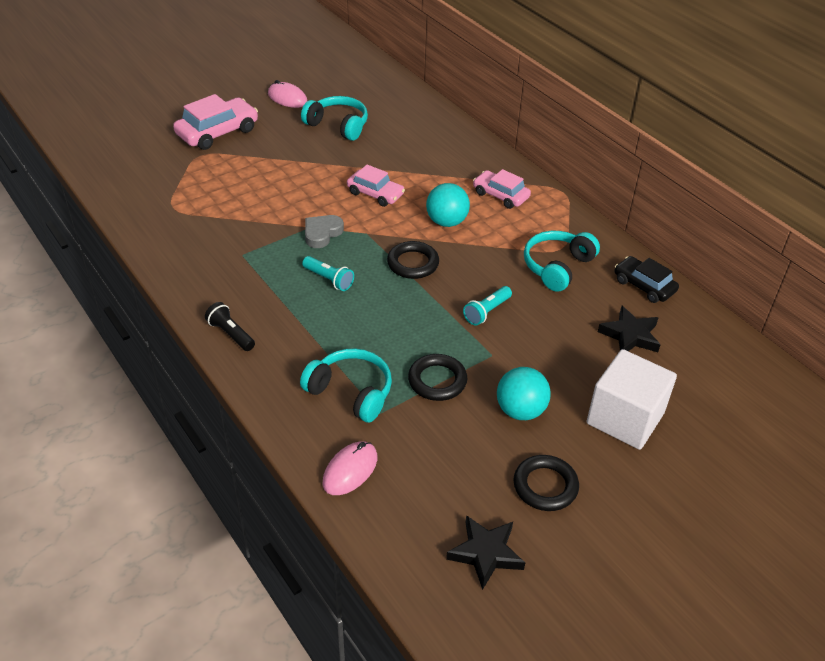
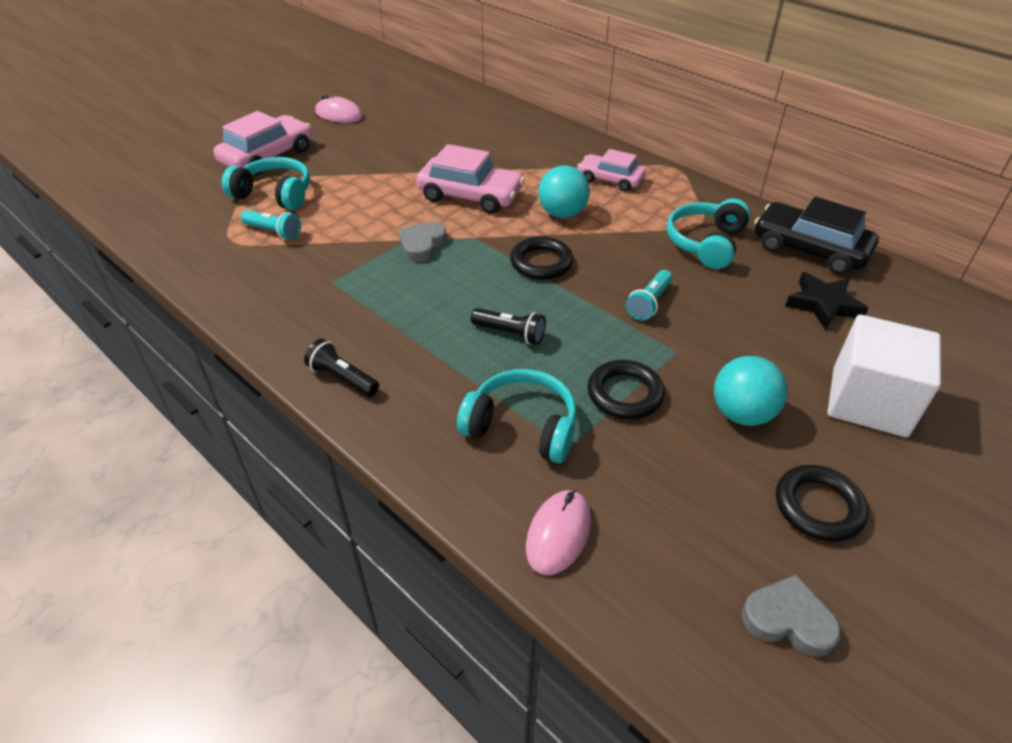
camera: 10 degrees left, 0 degrees up
turquoise headphones [301,96,368,141] -> turquoise headphones moved to [222,157,310,210]
turquoise flashlight [302,256,354,291] -> turquoise flashlight moved to [241,210,301,240]
pink car [347,165,405,207] -> pink car [416,144,525,214], size x1.53
black star [446,515,525,590] -> grey heart [742,575,841,657]
black car [614,256,679,303] -> black car [754,197,879,275], size x1.53
none -> black flashlight [471,308,546,345]

